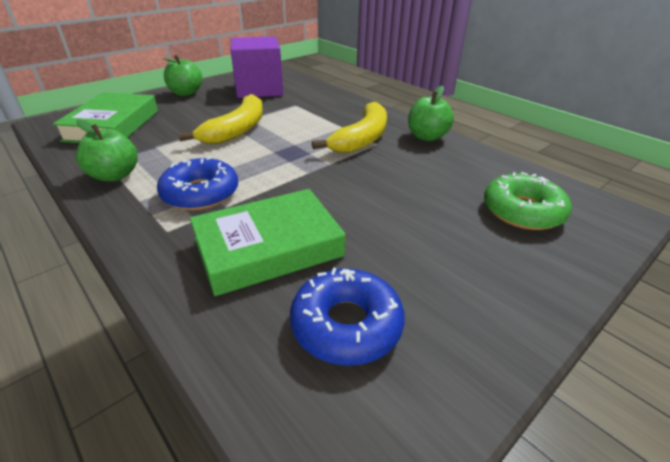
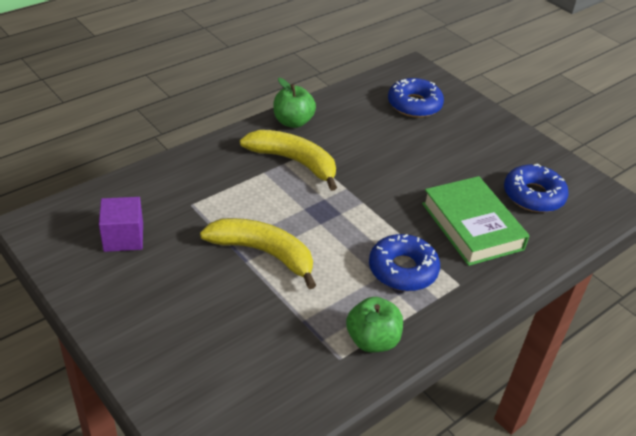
camera: 90 degrees left, 5 degrees up
green book [53,92,158,143] -> none
green apple [163,55,202,96] -> none
purple cube [231,36,283,98] -> purple cube [99,197,143,252], size x0.59
green donut [484,172,572,230] -> blue donut [388,78,444,118]

